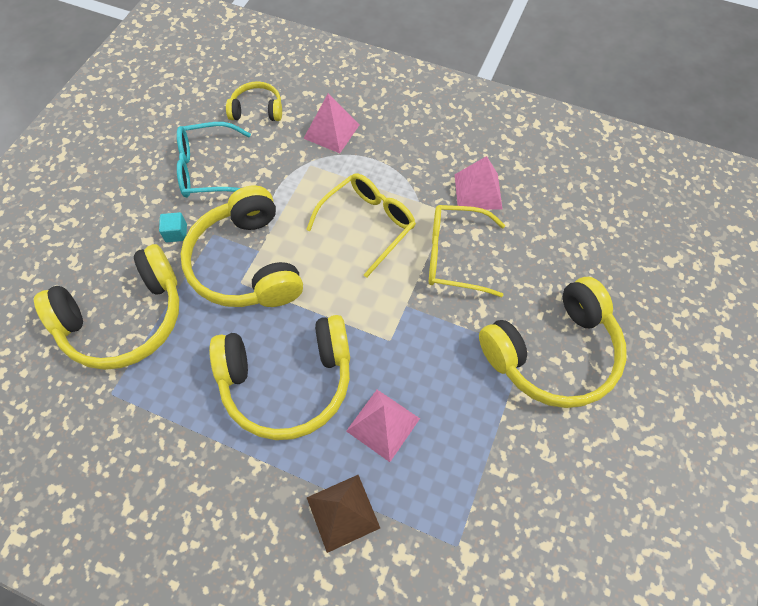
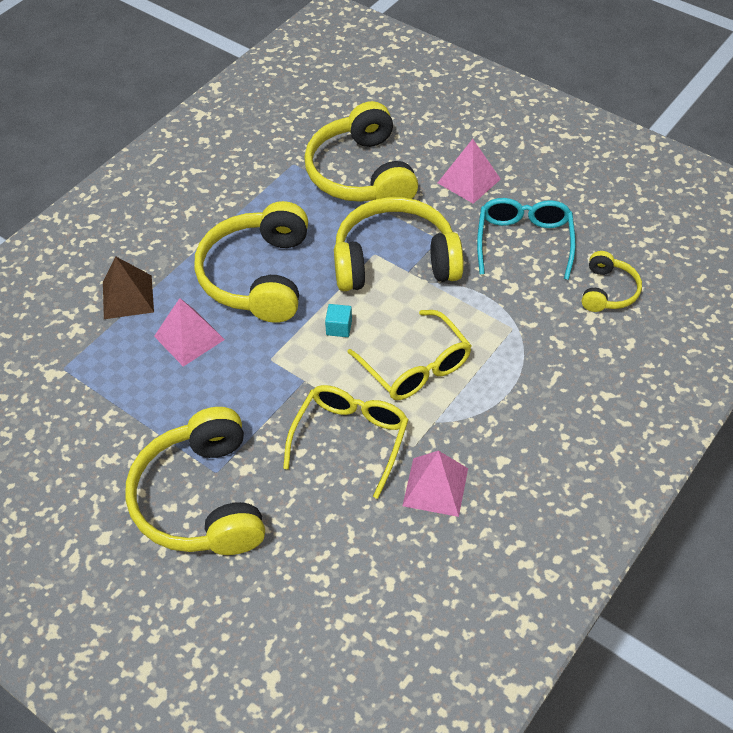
camera: 105 degrees right, 10 degrees down
turquoise cube [159,212,187,242] -> turquoise cube moved to [325,304,352,337]
pink pyramid [303,94,360,153] -> pink pyramid moved to [438,139,501,204]

